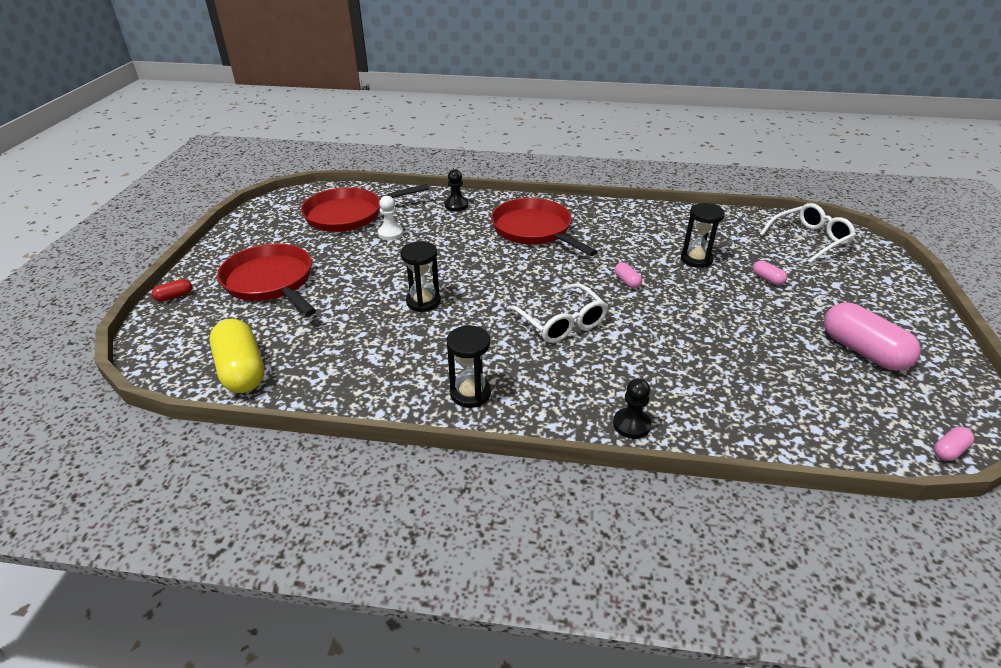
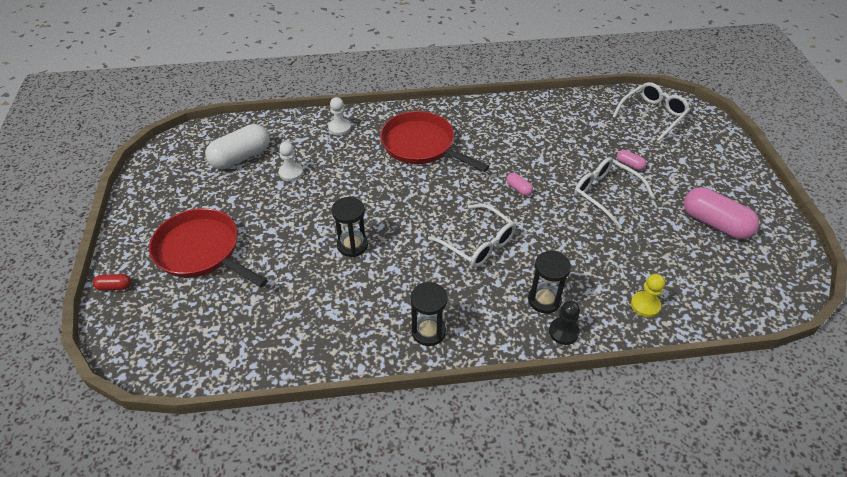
camera: 15 degrees left, 10 degrees up
red capsule [152,279,192,302] -> red capsule turned 45 degrees clockwise [93,274,131,291]
yellow capsule [209,319,264,393] -> none
red pan [301,184,429,232] -> white capsule [205,124,270,169]
black pawn [444,169,468,211] -> white pawn [328,97,351,135]
black hourglass [681,203,725,268] -> black hourglass moved to [528,251,571,314]
pink capsule [934,427,974,461] -> none
none -> white glasses [574,157,655,229]
none -> yellow pawn [631,274,665,317]

